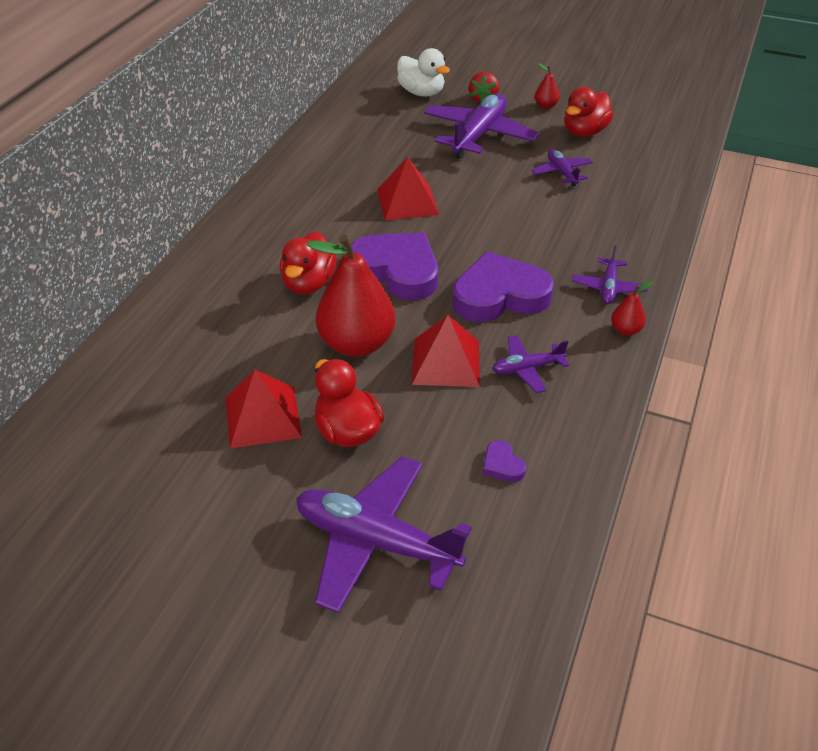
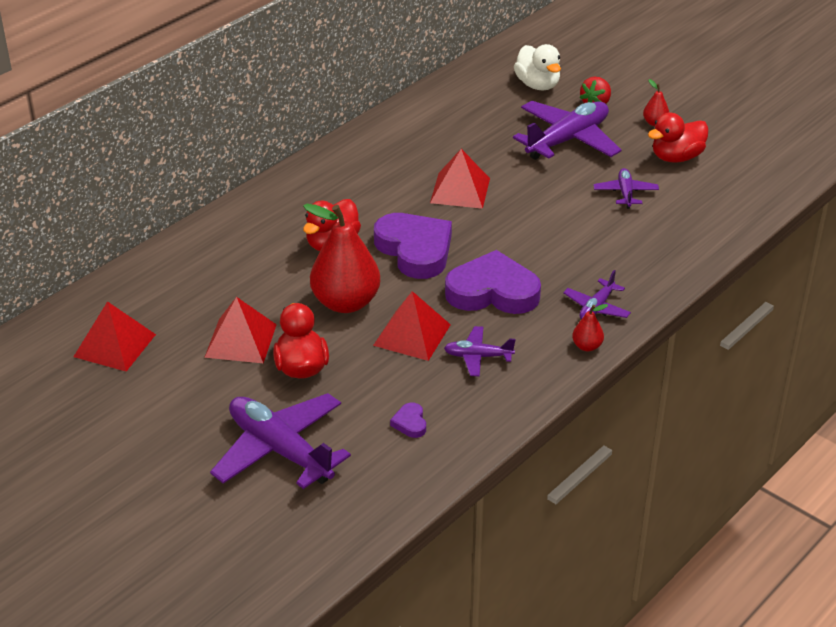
camera: 20 degrees right, 5 degrees down
none -> red pyramid [73,301,156,372]

